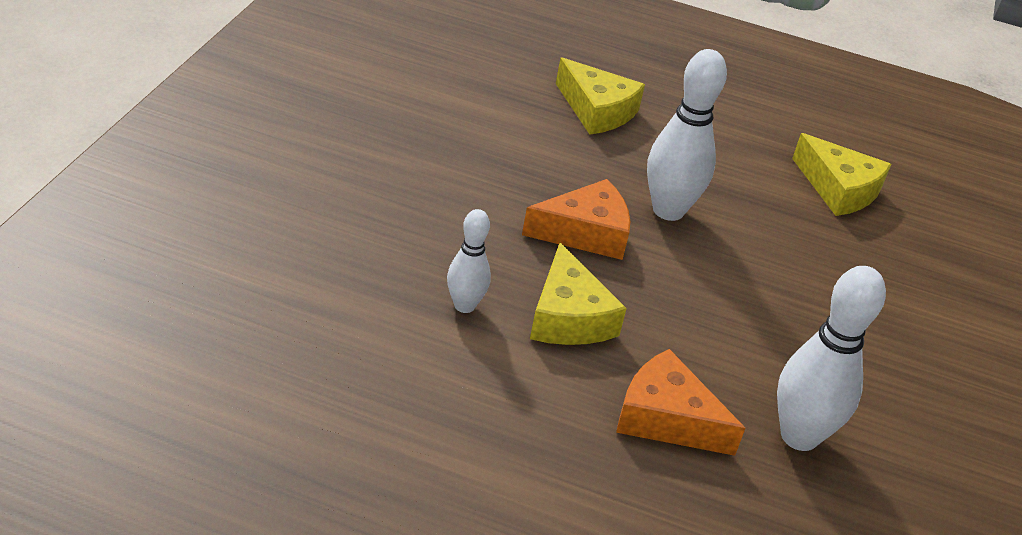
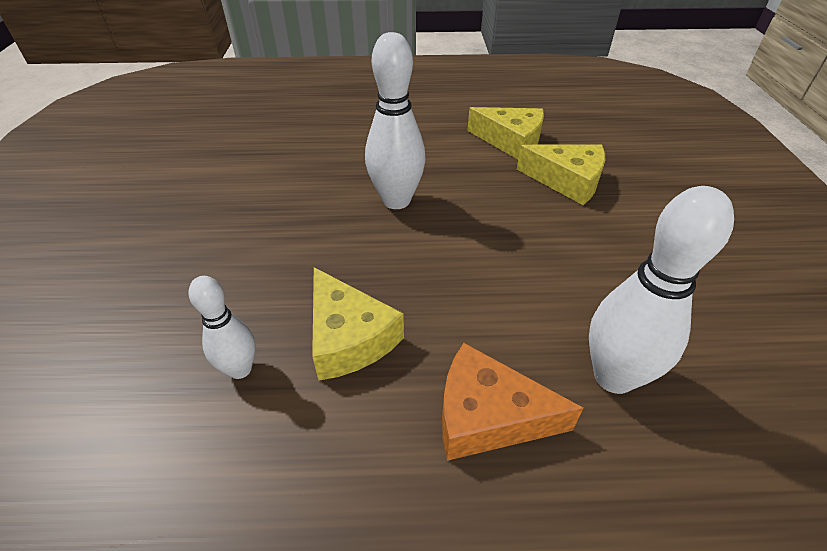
camera: 15 degrees left, 5 degrees up
orange cheese [522,179,631,260] -> none
yellow cheese [556,57,645,135] -> yellow cheese moved to [517,144,605,205]

